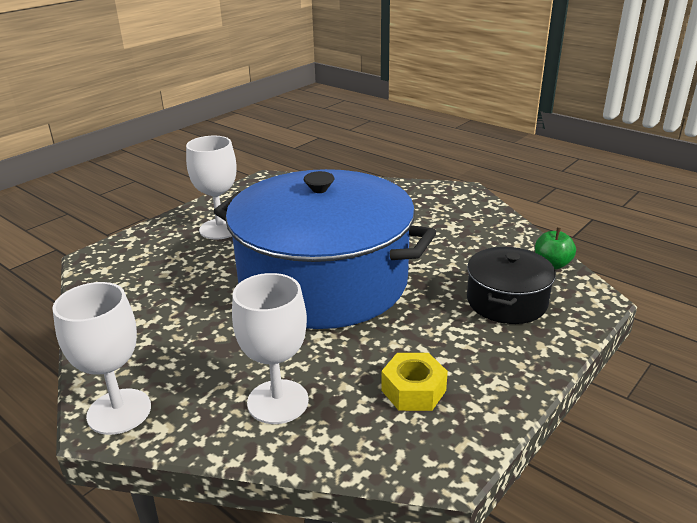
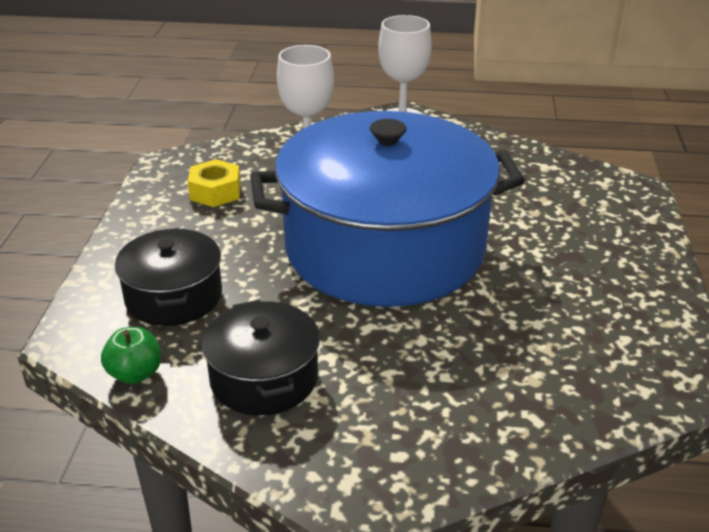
camera: 145 degrees right, 5 degrees up
white goblet [186,136,237,239] -> none
none -> black pot [202,300,320,415]

